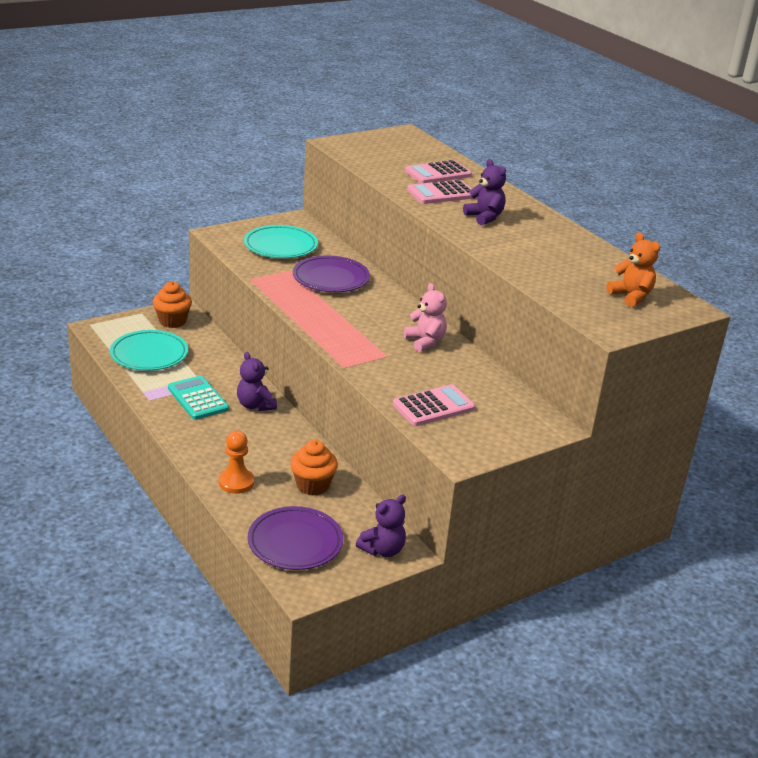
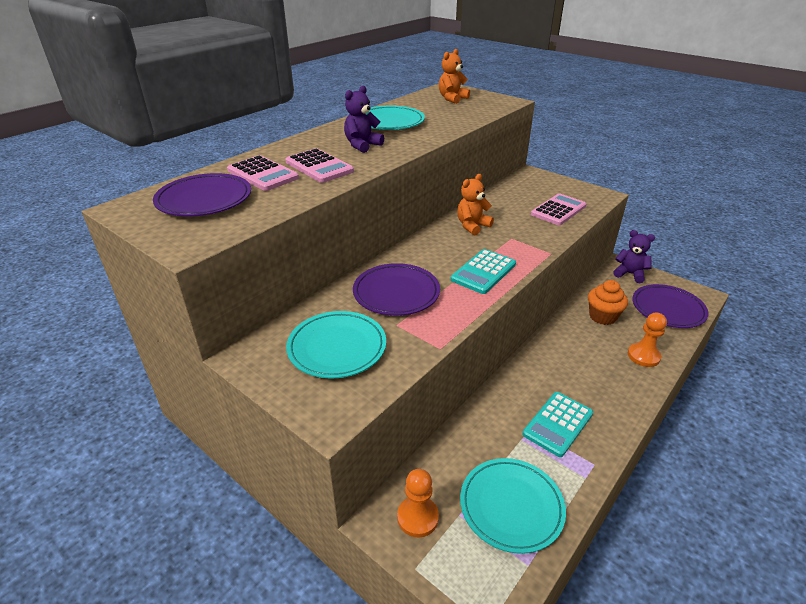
camera: 105 degrees left, 5 degrees up
orange cupcake [153,281,192,328] -> orange pawn [397,469,439,538]
purple teddy bear [237,352,277,411] -> none
pink calculator [393,384,475,426] -> pink calculator turned 90 degrees clockwise [531,193,586,225]
pink teddy bear [404,283,447,352] -> orange teddy bear [457,174,494,235]
none -> purple plate [153,173,251,217]
none -> turquoise plate [366,105,425,130]
none -> turquoise calculator [451,249,516,294]

